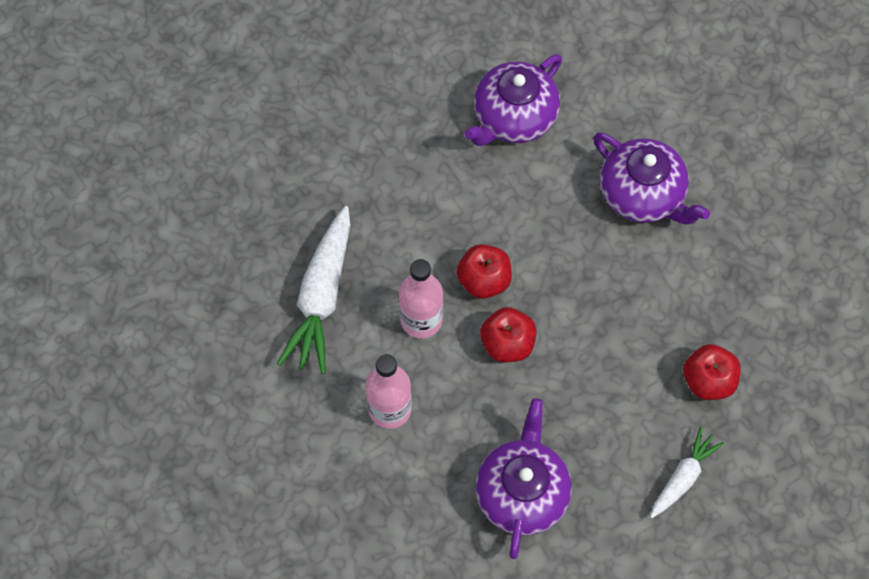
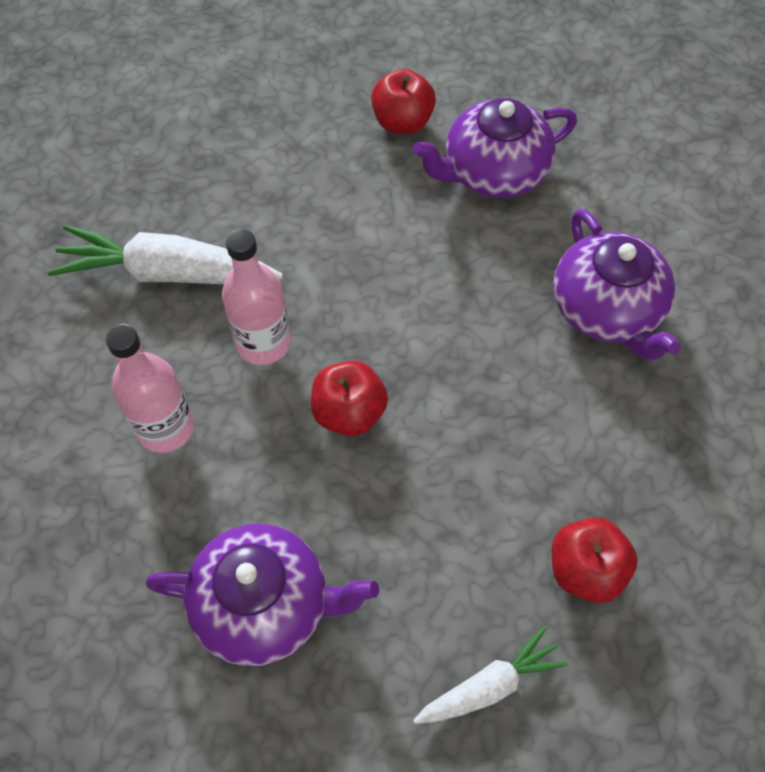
camera: 25 degrees right, 5 degrees down
white carrot [277,206,350,374] -> white carrot turned 60 degrees clockwise [47,225,283,284]
red apple [456,244,512,299] -> red apple moved to [371,69,436,134]
purple teapot [476,398,572,559] -> purple teapot turned 60 degrees clockwise [146,524,379,666]

